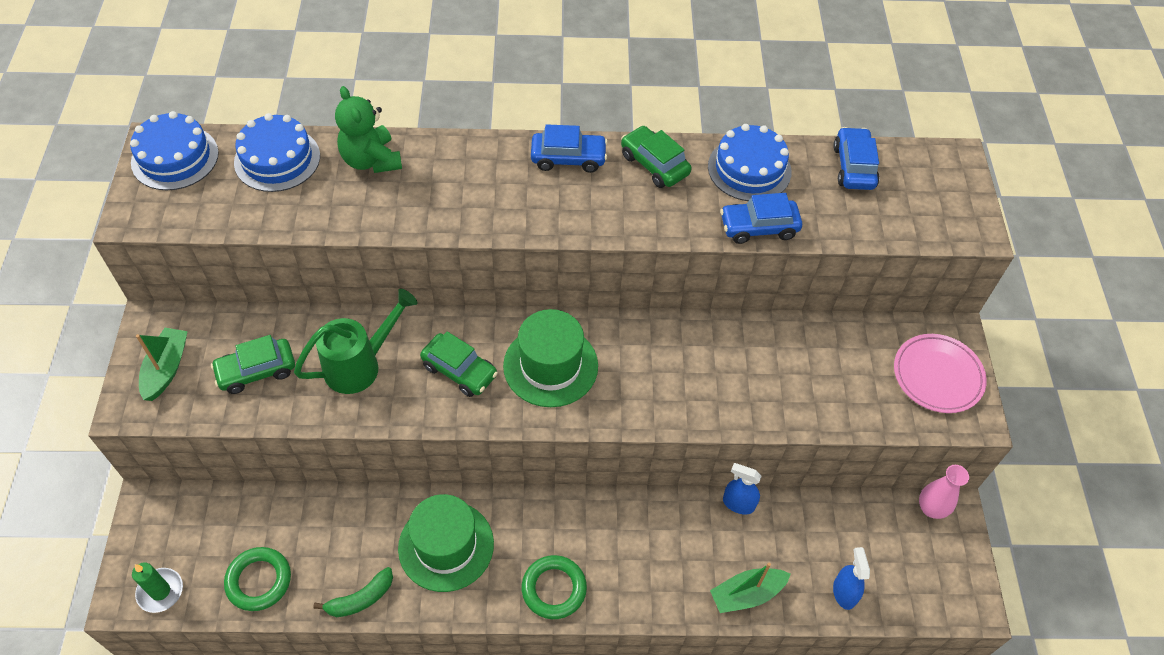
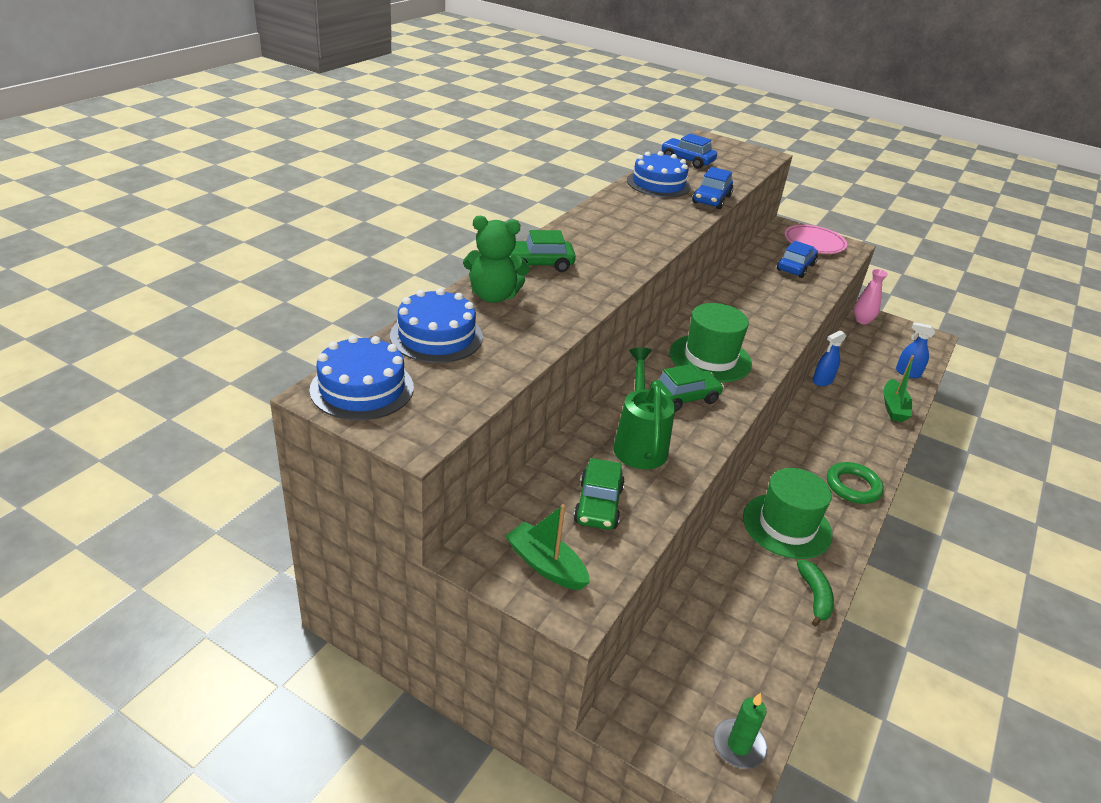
camera: 60 degrees left, 20 degrees down
green ring [224,547,291,611] -> none
blue car [531,124,607,173] -> blue car moved to [777,241,818,278]
green car [621,125,692,188] -> green car moved to [509,230,576,272]

